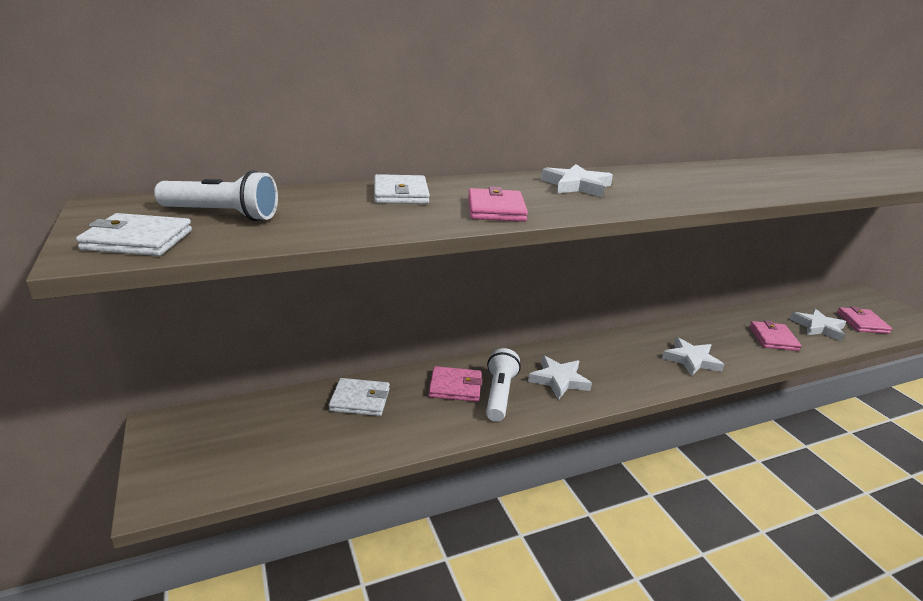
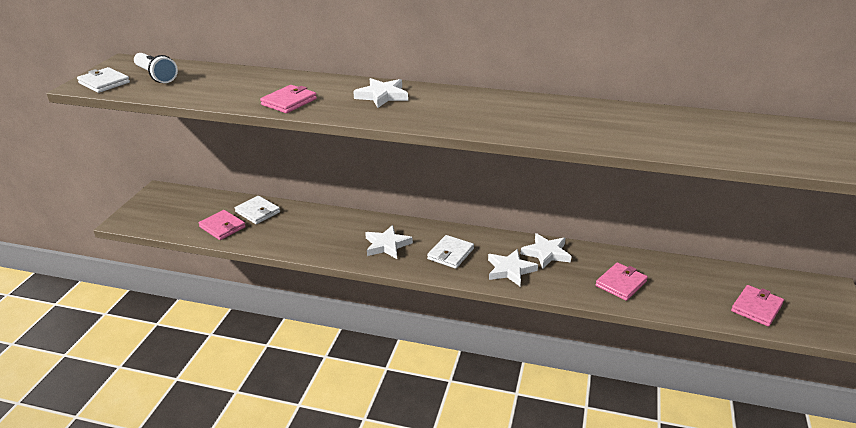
camera: 40 degrees right, 5 degrees up
white wallet [374,174,430,204] -> white wallet moved to [427,235,474,269]
pink wallet [428,366,483,402] -> pink wallet moved to [199,210,246,240]
white flashlight [486,348,521,422] -> none
white star [790,309,846,341] -> white star moved to [521,233,571,269]

